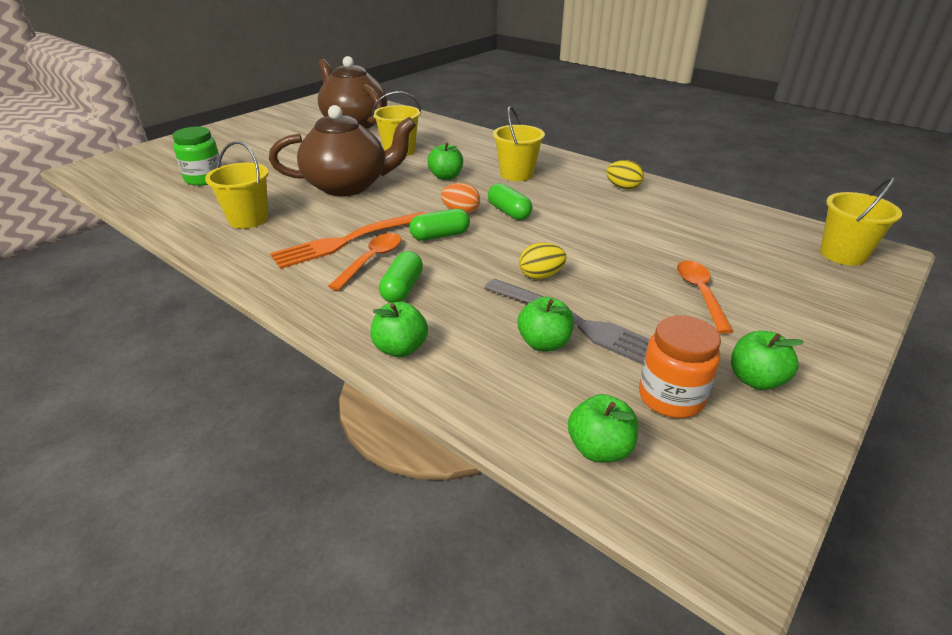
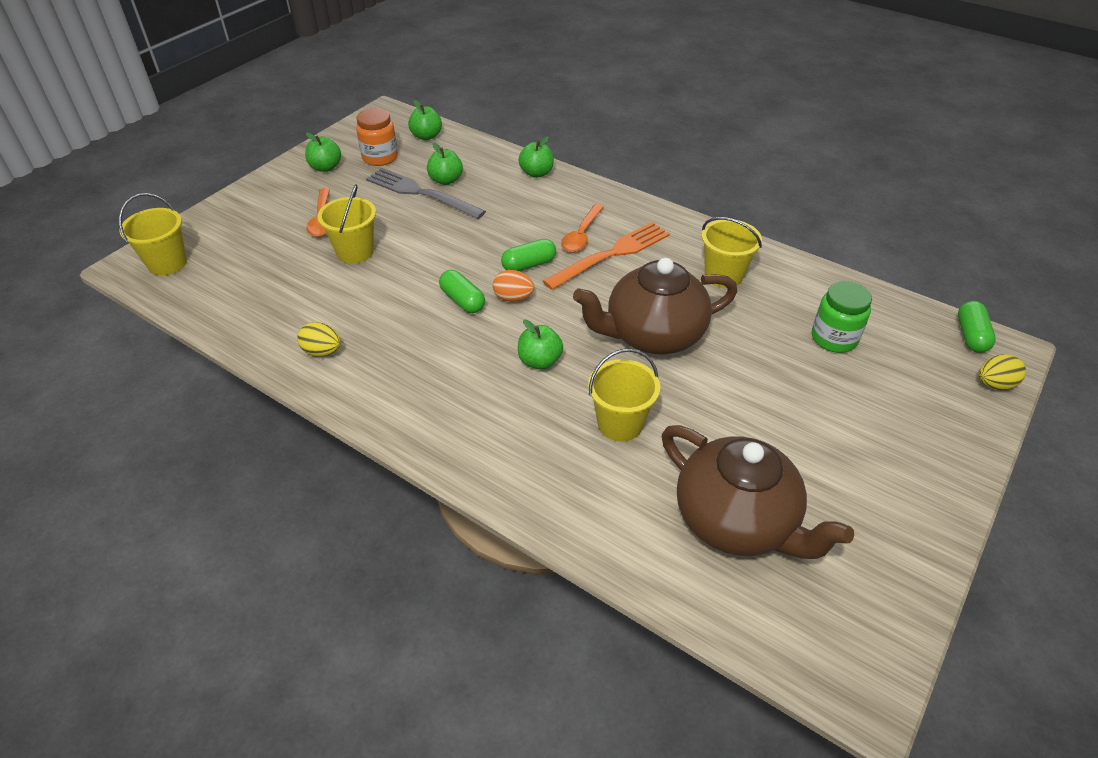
camera: 175 degrees right, 10 degrees up
green capsule [379,251,423,303] -> green capsule moved to [958,301,996,353]
yellow bucket [493,106,545,181] -> yellow bucket moved to [317,185,376,264]
yellow egg [519,243,567,279] -> yellow egg moved to [979,354,1026,390]

